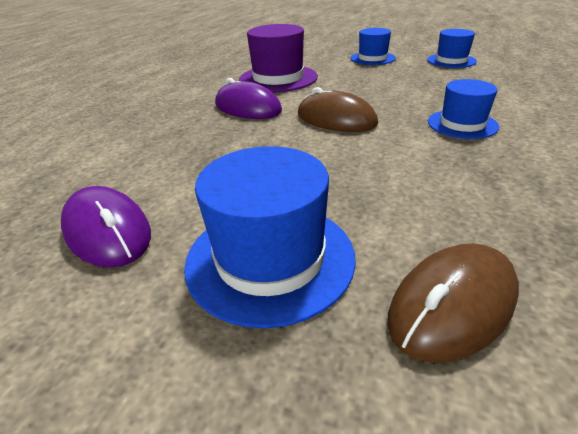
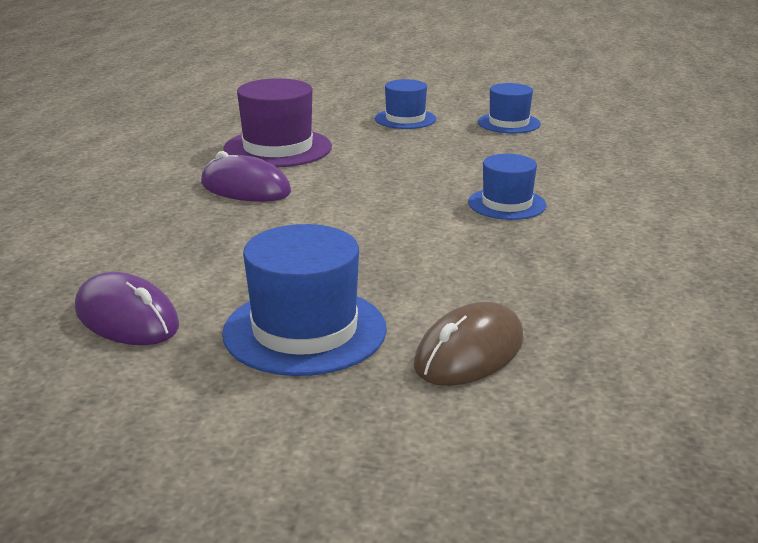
camera: 10 degrees left, 10 degrees down
brown mouse [298,87,378,132] -> none

